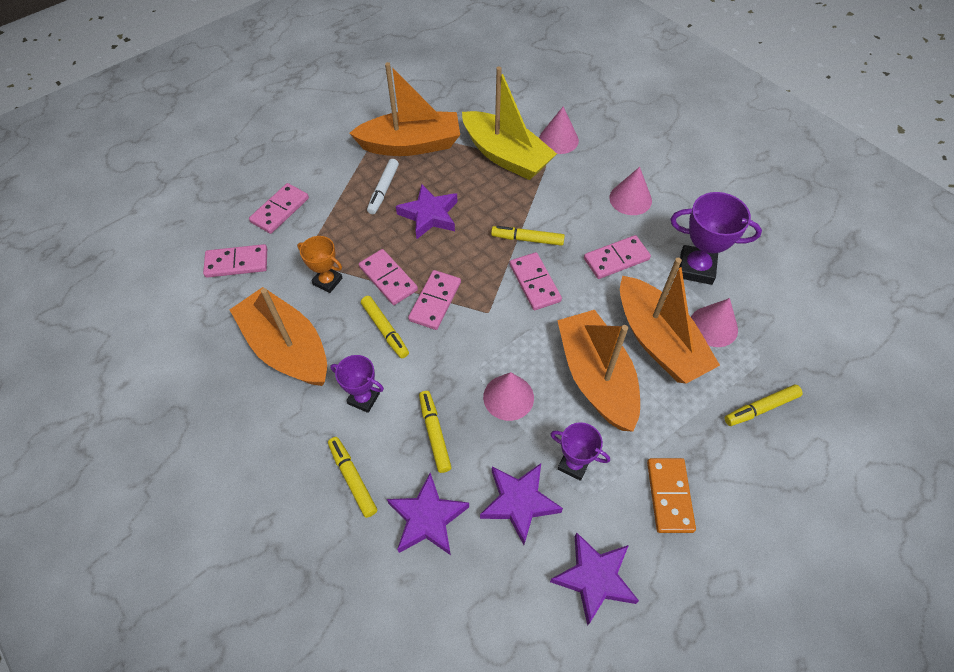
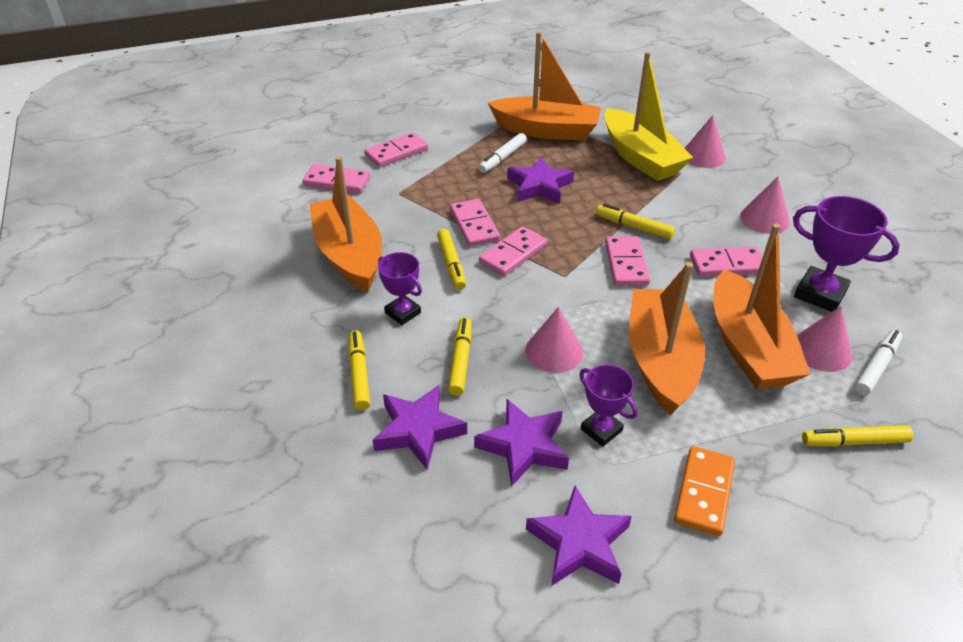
camera: 20 degrees right, 15 degrees down
orange trophy [297,236,342,293] -> none
none -> white marker [855,330,902,395]

